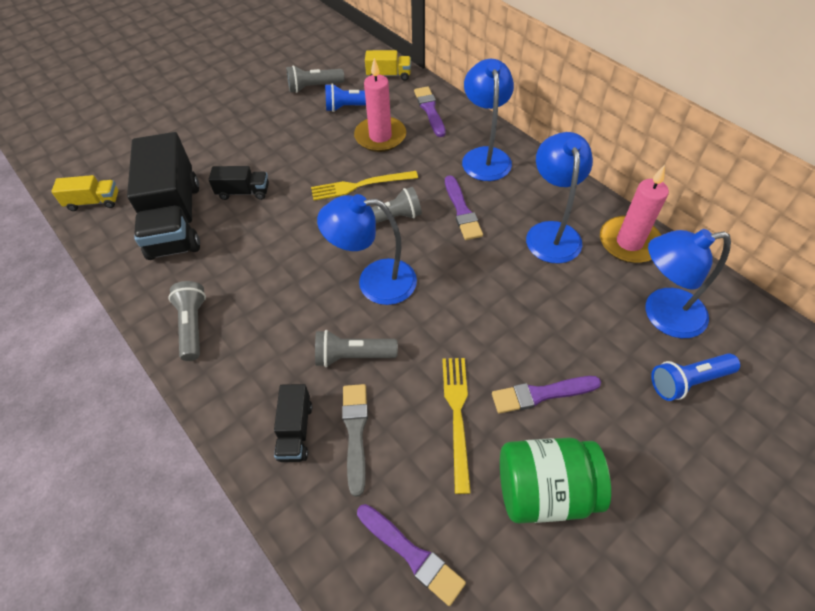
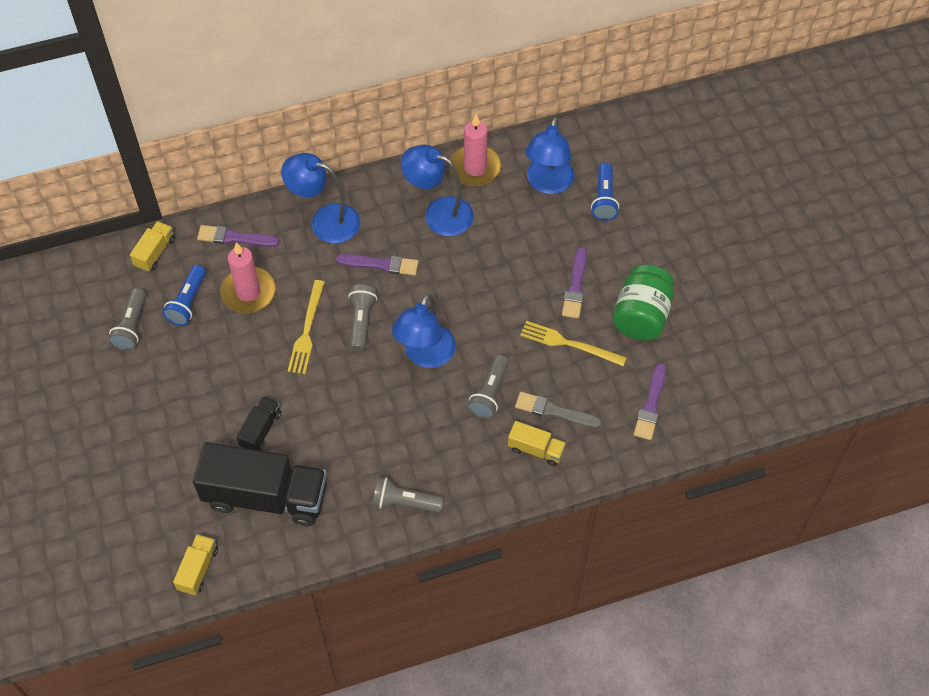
camera: 70 degrees left, 5 degrees up
black truck [274,384,312,462] -> yellow truck [508,421,566,466]
purple brush [357,504,466,606] -> purple brush turned 135 degrees clockwise [634,363,666,440]

